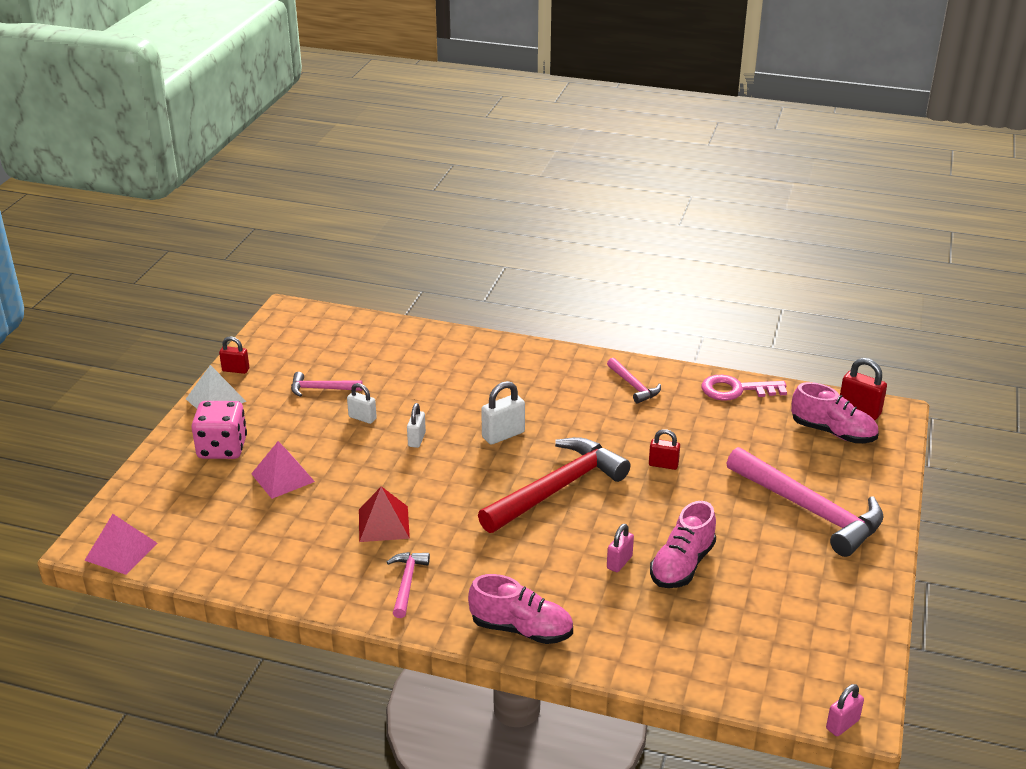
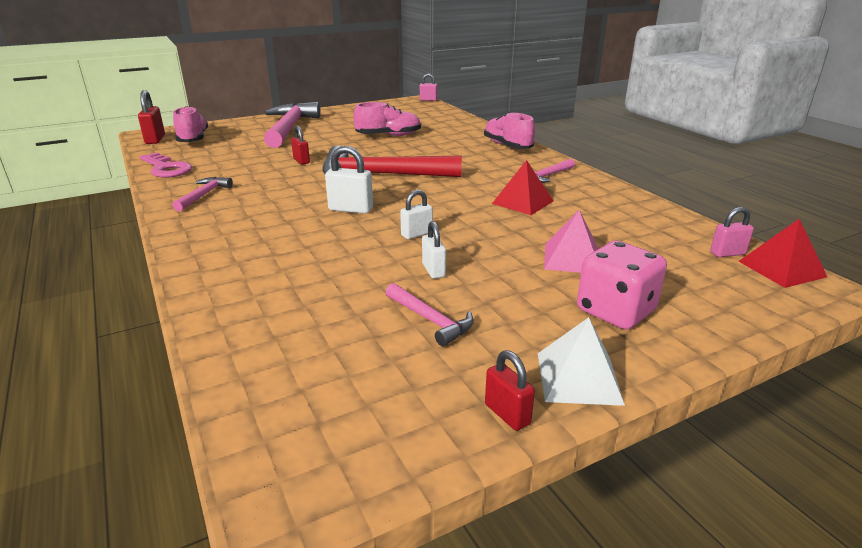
camera: 135 degrees left, 5 degrees down
pink pyramid [84,514,157,575] -> red pyramid [739,219,827,288]
pink padlock [607,524,634,572] -> pink padlock moved to [710,207,754,257]

